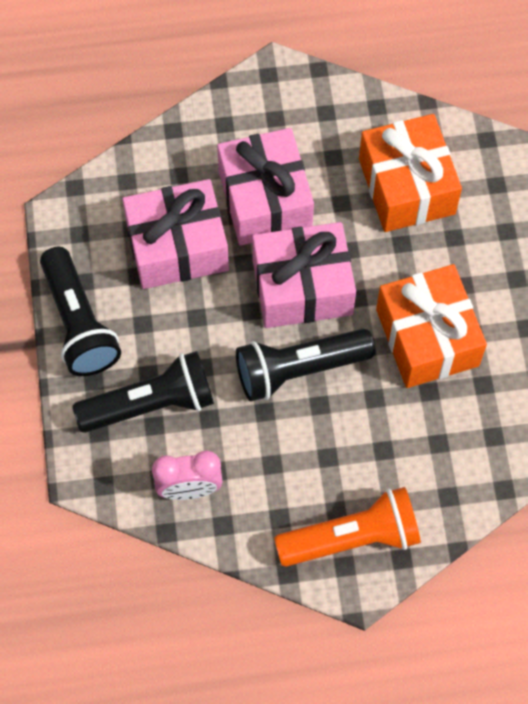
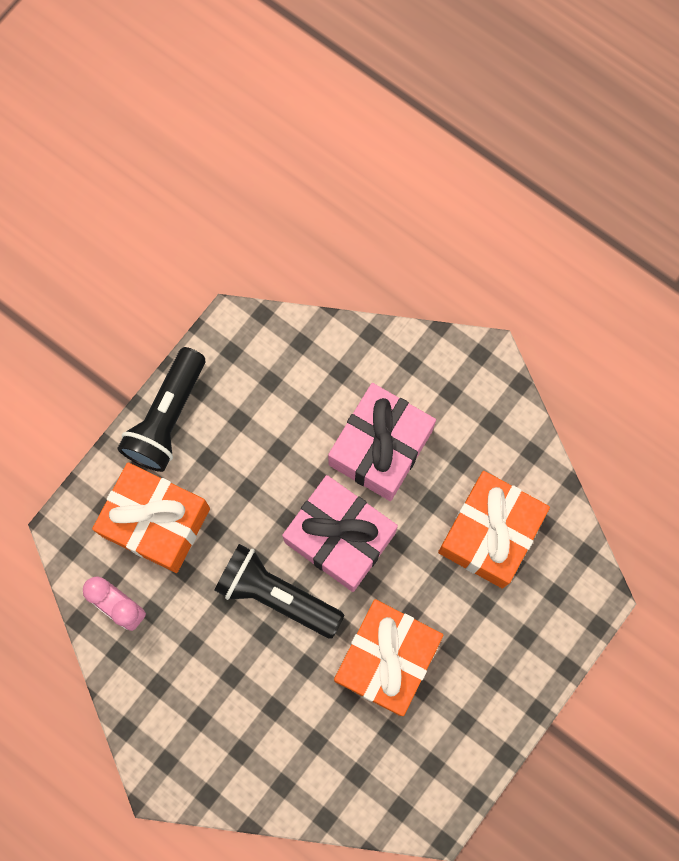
camera: 45 degrees right, 10 degrees up
black flashlight [72,351,214,433] -> orange gift [92,462,210,573]
pink gift [123,179,229,289] -> none
orange flashlight [274,487,421,567] -> none

